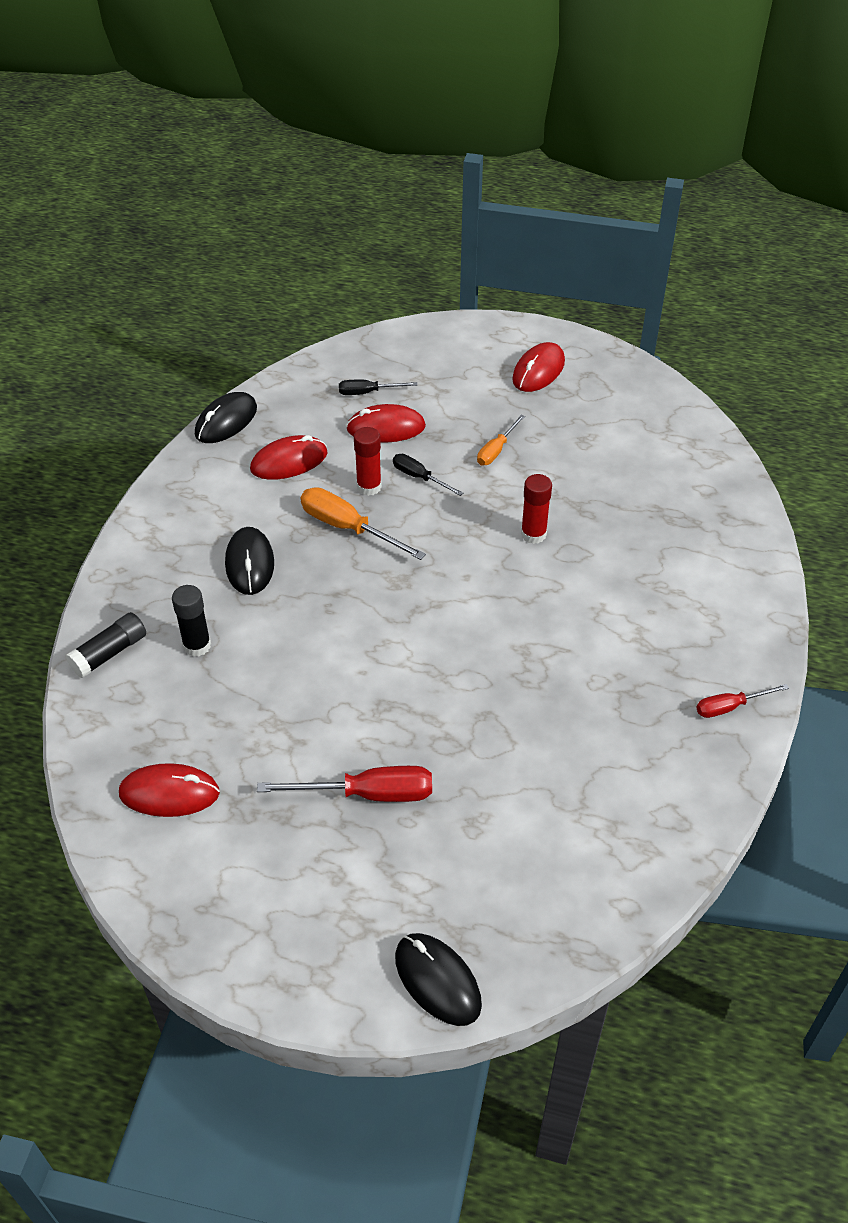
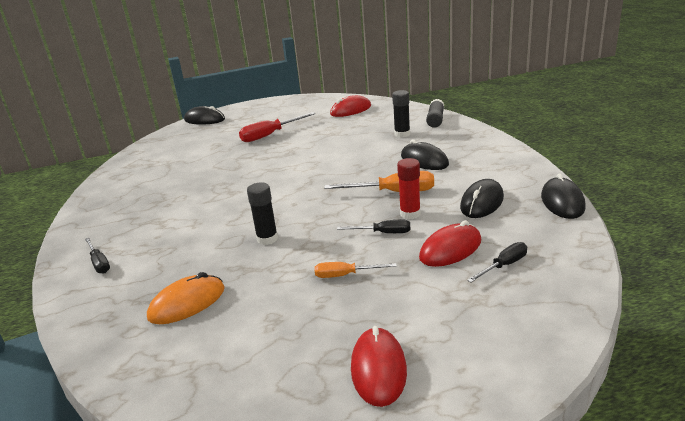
camera: 150 degrees right, 20 degrees down
red mouse [250,435,328,480] -> black mouse [460,179,504,218]
orange screwdriver [477,415,525,465] -> orange screwdriver turned 90 degrees counterclockwise [315,262,397,278]
red glue stick [521,474,552,544] -> black glue stick [247,182,278,245]
red screwdriver [696,684,789,718] -> none
none -> black screwdriver [85,238,110,273]
none -> orange mouse [147,272,225,324]

